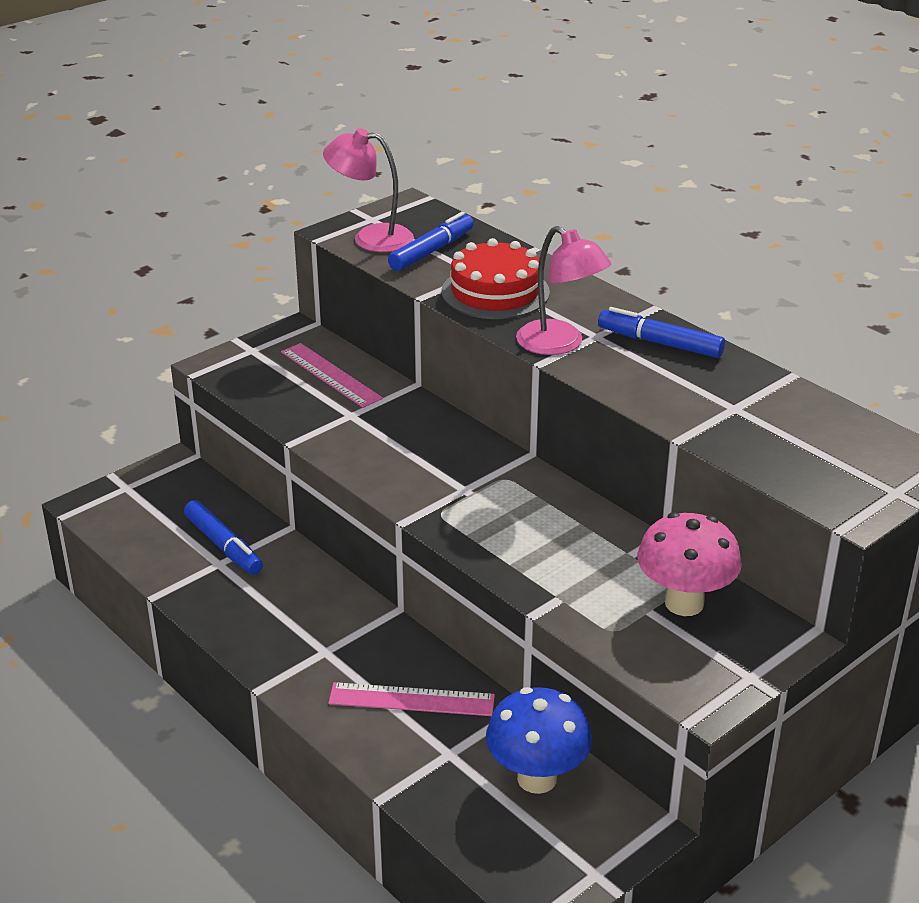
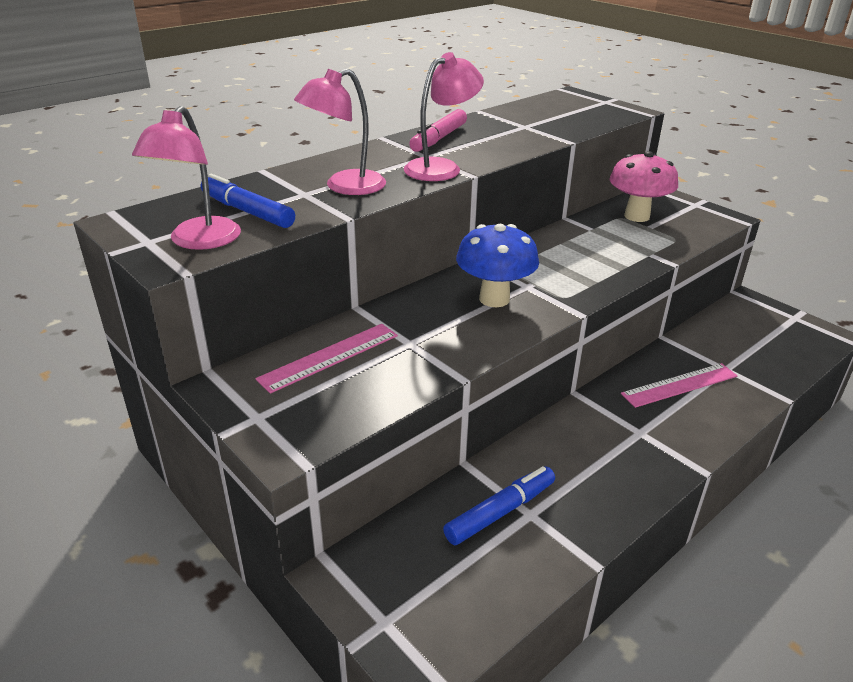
camera: 90 degrees left, 0 degrees up
pink ruler [328,682,495,716] -> pink ruler turned 60 degrees clockwise [621,363,737,408]
red cake [442,238,550,319] -> pink lamp [294,69,386,195]
blue mushroom [486,687,592,794] -> blue mushroom moved to [456,224,539,307]
blue marker [598,307,725,358] -> pink marker [409,109,467,152]

